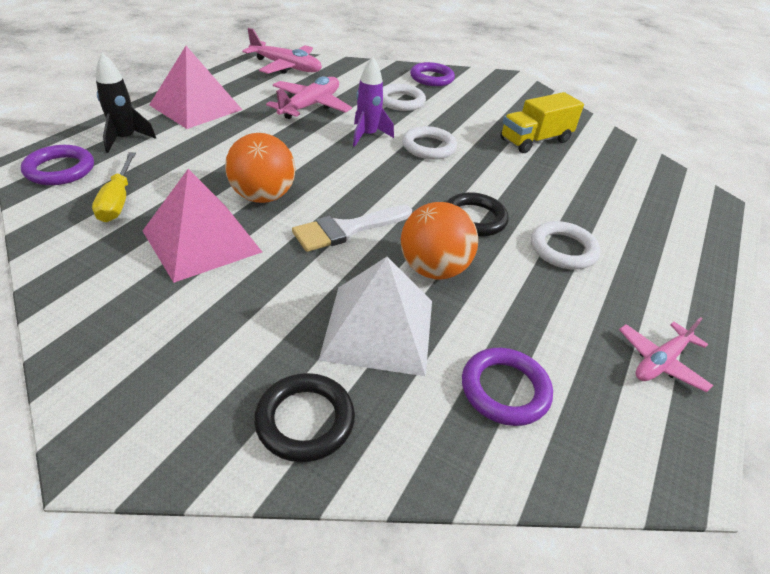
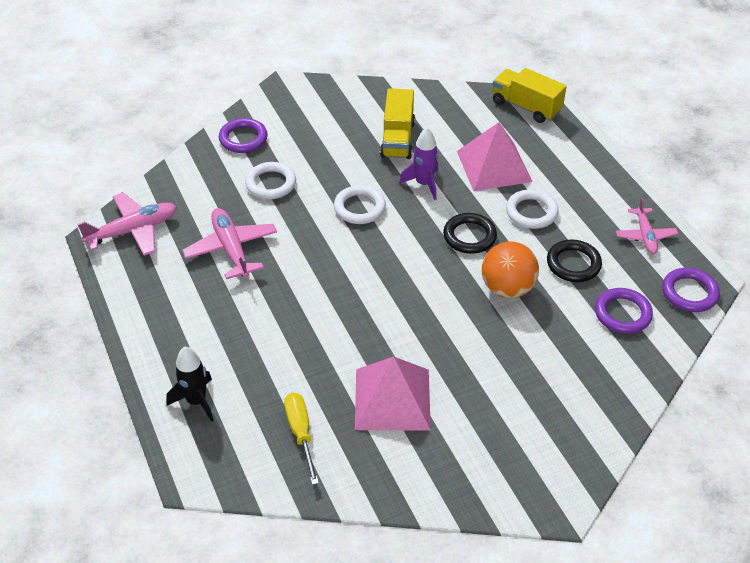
camera: 50 degrees left, 5 degrees up
purple ring [21,145,94,185] -> purple ring moved to [662,268,720,312]
yellow screwdriver [92,152,136,222] -> yellow screwdriver turned 135 degrees counterclockwise [284,393,319,485]
pink pyramid [149,46,242,129] -> pink pyramid moved to [457,122,533,191]
orange ball [225,133,295,203] -> none
black ring [254,373,355,462] -> black ring moved to [547,240,602,282]
white brush [292,205,412,252] -> none
white pyramid [319,257,432,376] -> none
purple rocket [353,57,394,147] -> purple rocket moved to [399,128,438,200]
none -> yellow truck [493,68,567,123]

